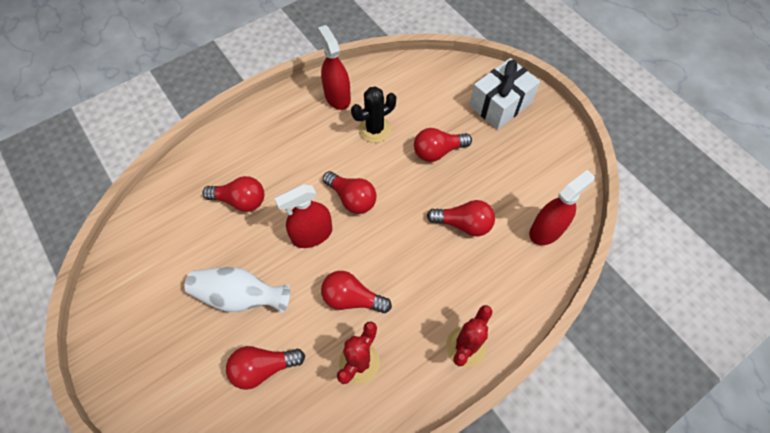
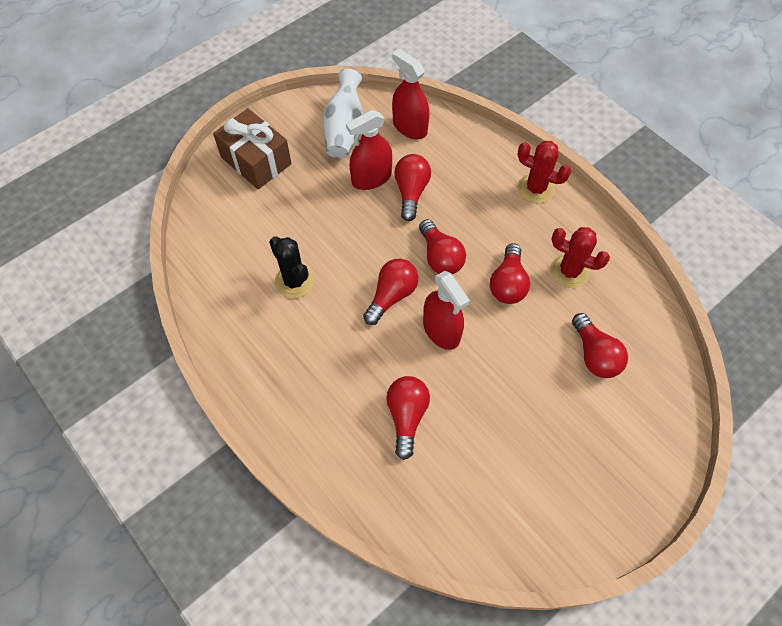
camera: 95 degrees left, 0 degrees up
white vase [185,267,290,313] -> white vase moved to [323,69,363,159]
red spray bottle [318,25,351,110] -> red spray bottle moved to [346,110,392,190]
red light bulb [414,128,472,162] -> red light bulb moved to [419,219,466,274]
white gift [469,58,540,130] -> brown gift [213,108,292,189]

